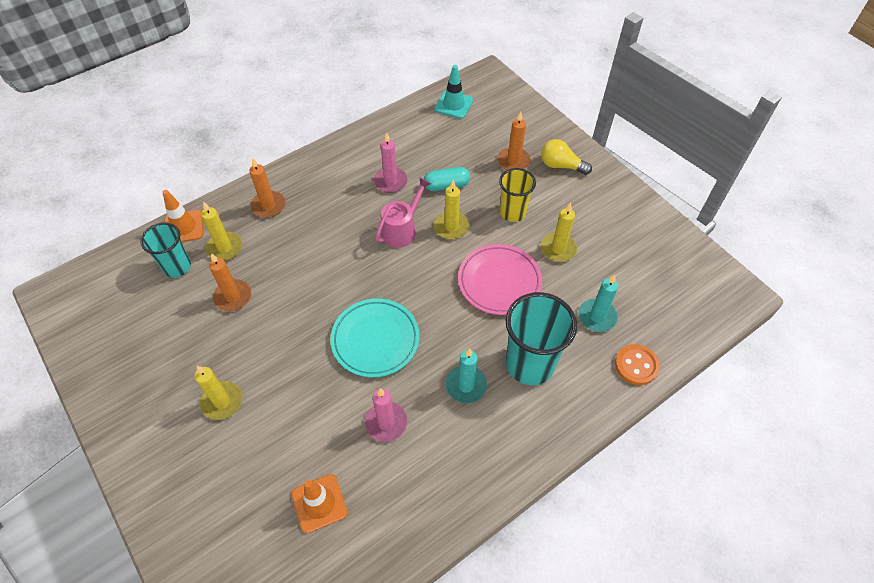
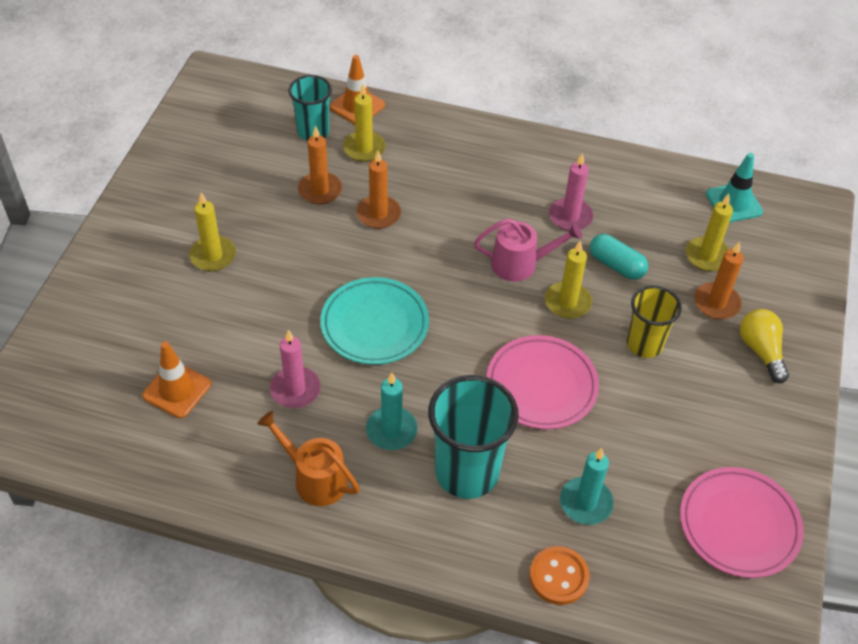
camera: 50 degrees right, 5 degrees down
orange candle [249,158,286,218] -> orange candle moved to [356,151,401,229]
yellow candle [541,203,577,262] -> yellow candle moved to [686,194,733,271]
none -> orange watering can [257,411,360,506]
none -> pink plate [680,467,804,578]

